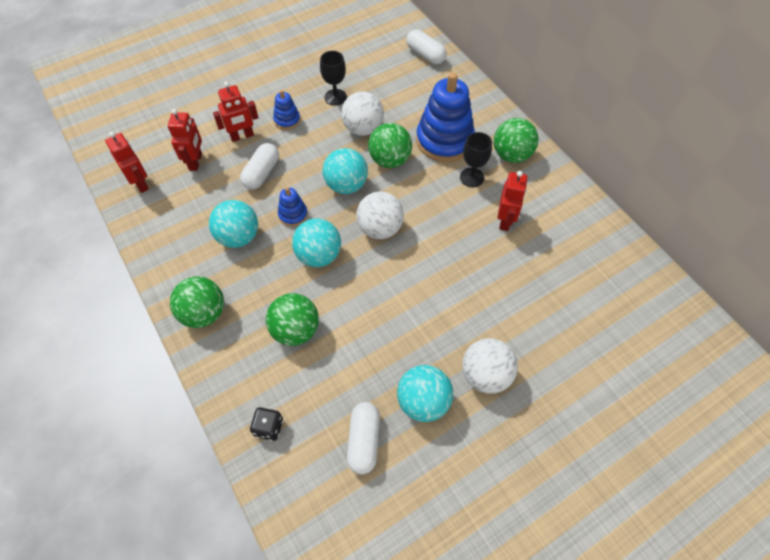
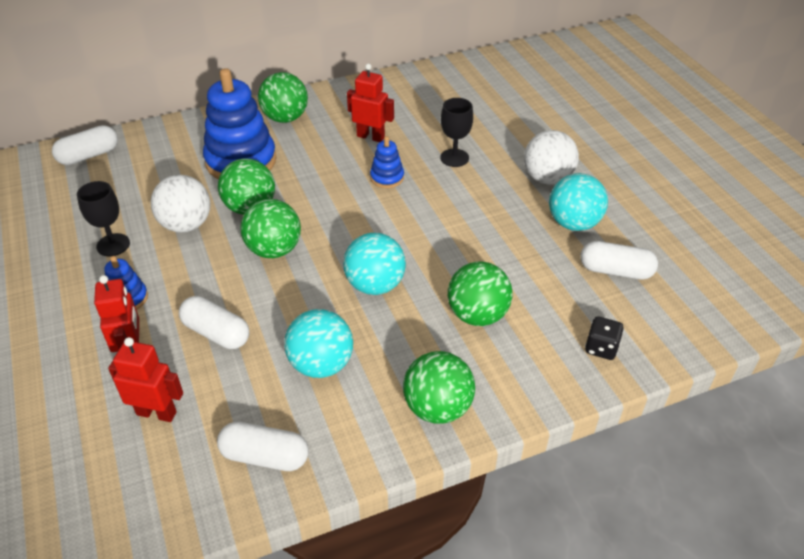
camera: 80 degrees left, 15 degrees down
red robot [105,132,149,193] -> none
blue stacking toy [278,187,308,227] -> blue stacking toy moved to [370,136,404,188]
turquoise ball [322,148,368,194] -> green ball [240,199,301,258]
white ball [356,192,404,239] -> none
black goblet [460,132,492,188] -> black goblet moved to [440,98,473,167]
none -> white capsule [217,422,309,471]

